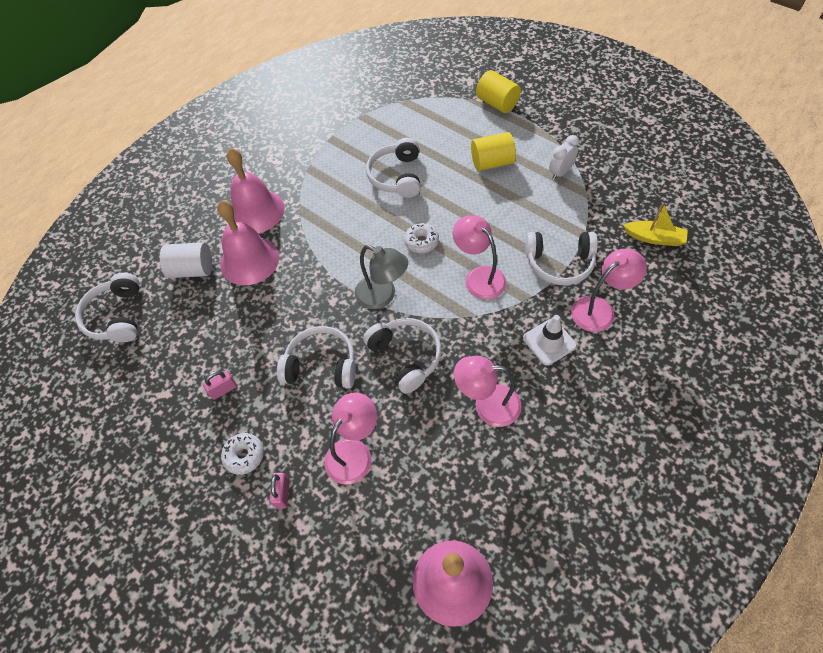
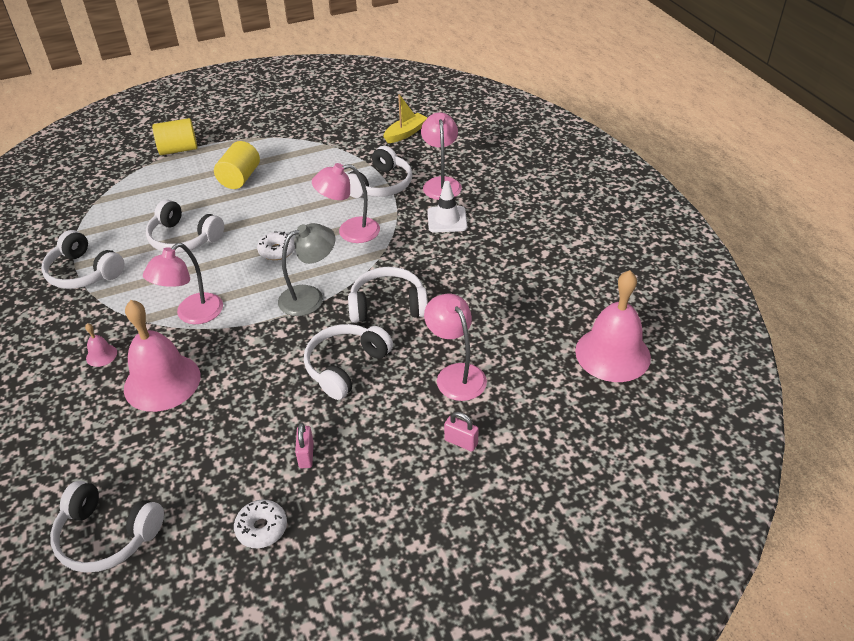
camera: 65 degrees left, 15 degrees down
white cylinder [160,242,212,278] -> none
white donut [221,433,264,475] -> white donut moved to [234,500,287,548]
pink bell [227,148,285,233] -> pink bell [85,323,117,367], size x0.42
pink lamp [454,356,522,427] -> pink lamp moved to [143,243,223,324]
white clock [549,135,579,180] -> none
none -> white headphones [41,230,125,289]

